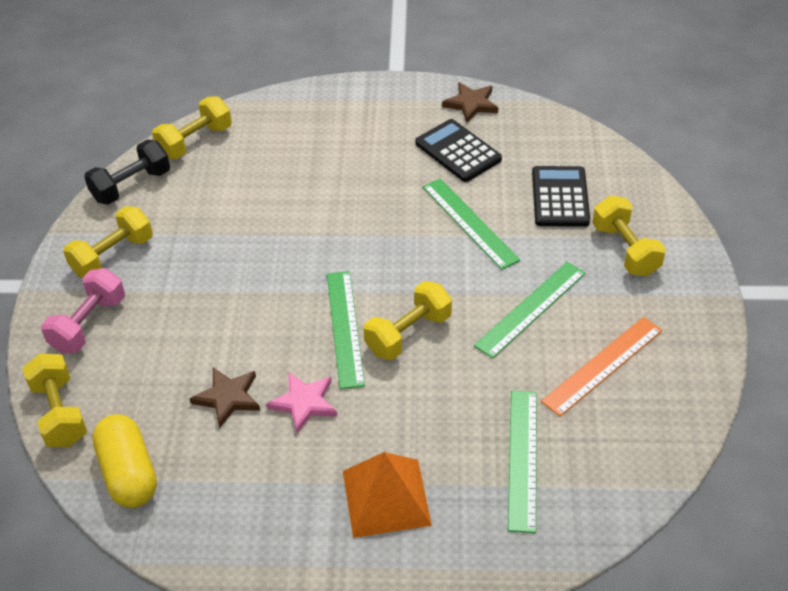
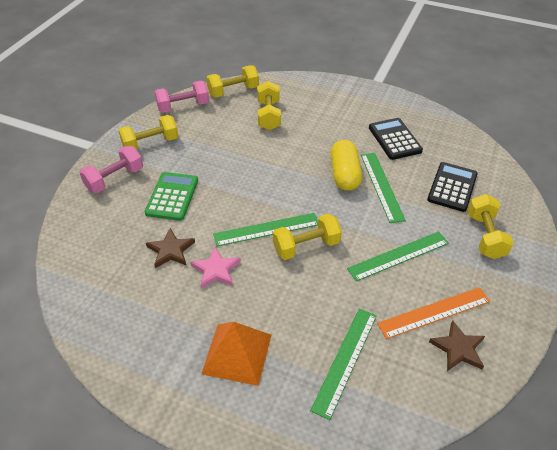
camera: 20 degrees right, 0 degrees up
yellow dumbbell [22,354,87,447] -> yellow dumbbell moved to [257,81,281,130]
black dumbbell [84,140,170,205] -> pink dumbbell [154,81,209,113]
yellow capsule [92,414,157,508] -> yellow capsule moved to [330,140,362,191]
green ruler [327,271,365,389] -> green ruler turned 60 degrees clockwise [213,213,318,247]
brown star [442,82,498,123] -> brown star moved to [429,320,485,371]
none -> green calculator [145,172,198,221]

